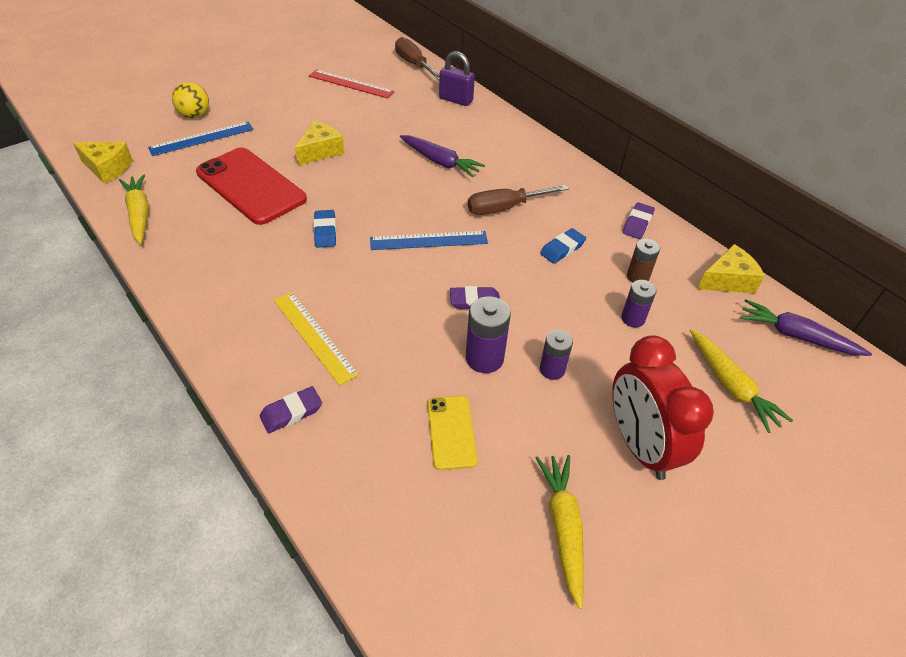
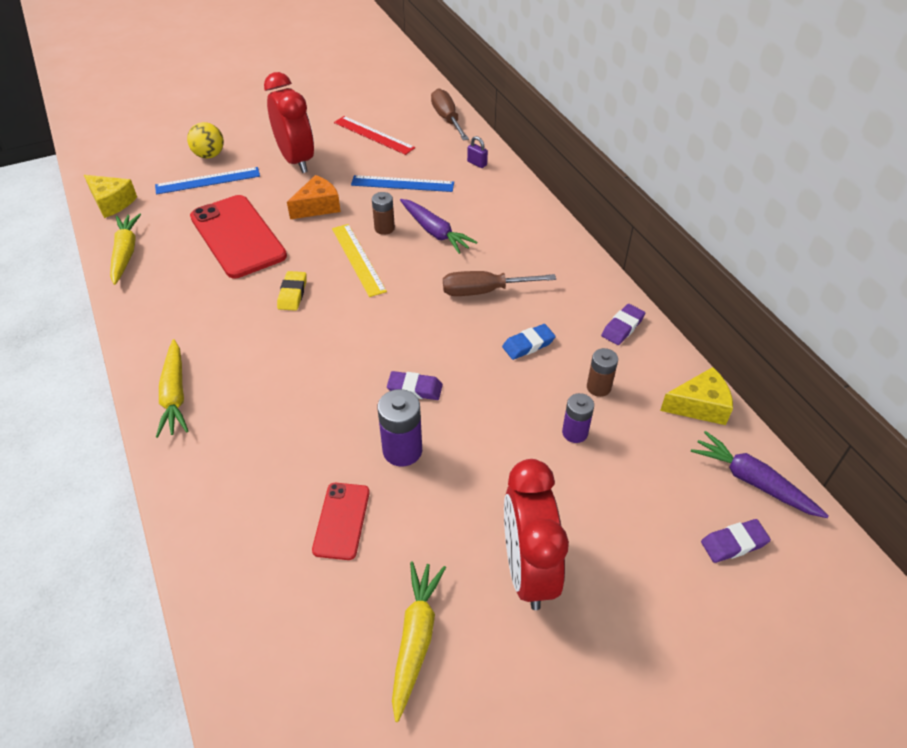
camera: 15 degrees right, 0 degrees up
purple eraser [260,386,322,433] -> purple eraser moved to [701,519,771,563]
yellow ruler [274,292,359,386] -> yellow ruler moved to [332,224,387,297]
yellow cheese [295,121,345,165] -> orange cheese [287,175,341,219]
blue eraser [313,210,336,248] -> yellow eraser [277,271,307,311]
blue ruler [370,231,488,250] -> blue ruler moved to [351,175,454,192]
yellow phone [427,396,478,470] -> red phone [312,483,370,560]
purple padlock [439,51,475,106] -> purple padlock [467,136,488,168], size x0.56
purple battery [540,330,573,380] -> none
yellow carrot [690,329,793,433] -> yellow carrot moved to [156,339,188,438]
none -> red clock [264,72,314,173]
none -> brown battery [372,192,395,235]

